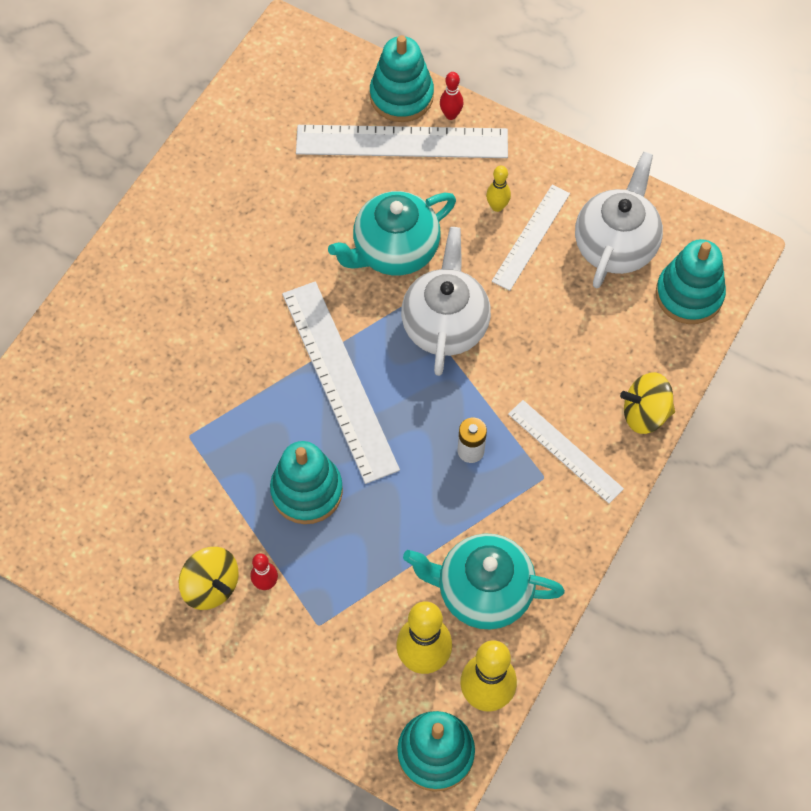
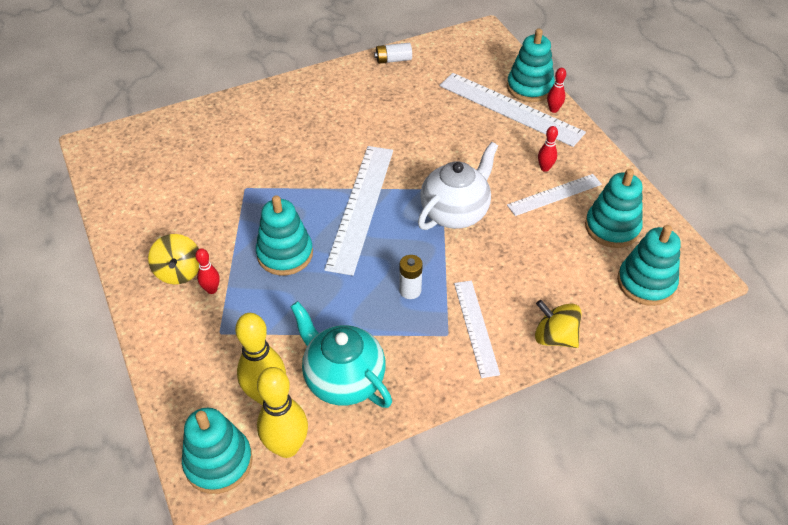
camera: 35 degrees right, 15 degrees down
turquoise teapot [328,191,456,275] -> none
yellow bowling pin [486,166,511,212] -> red bowling pin [538,126,558,172]
white teapot [575,151,663,288] -> turquoise stacking toy [585,169,643,248]
none -> white battery [374,43,412,64]

